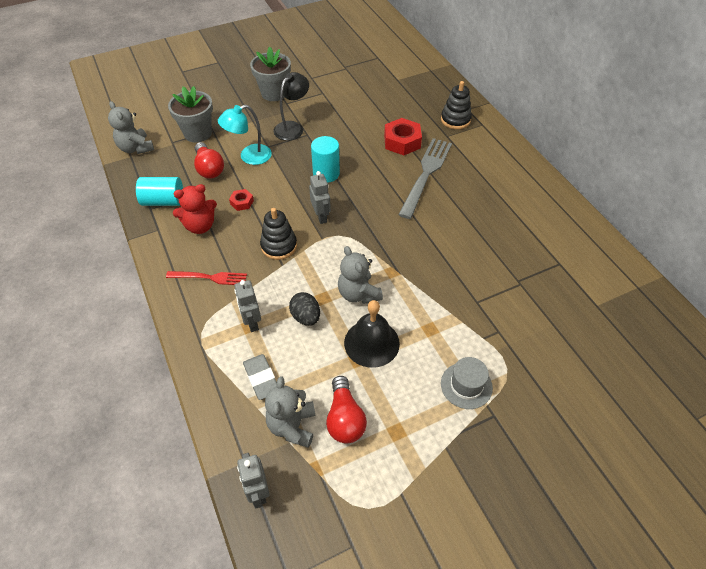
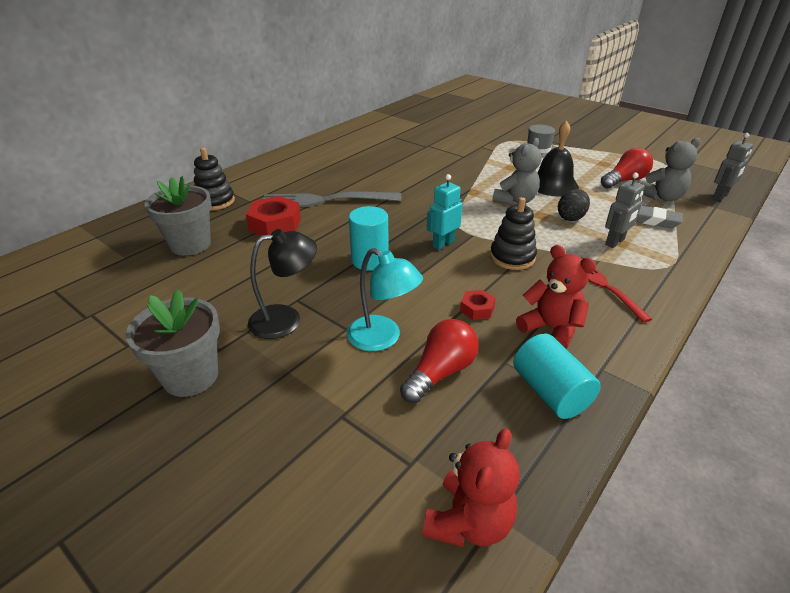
camera: 115 degrees left, 15 degrees down
grey teddy bear [108,101,154,154] -> red teddy bear [422,428,520,547]
grey flower pot [168,86,213,143] -> grey flower pot moved to [144,176,212,256]
grey eraser [243,354,277,400] -> grey eraser turned 75 degrees clockwise [636,205,683,228]
black lamp [274,72,309,141] -> black lamp turned 150 degrees clockwise [248,229,317,339]
grey robot [309,171,331,224] -> turquoise robot [427,174,463,250]

